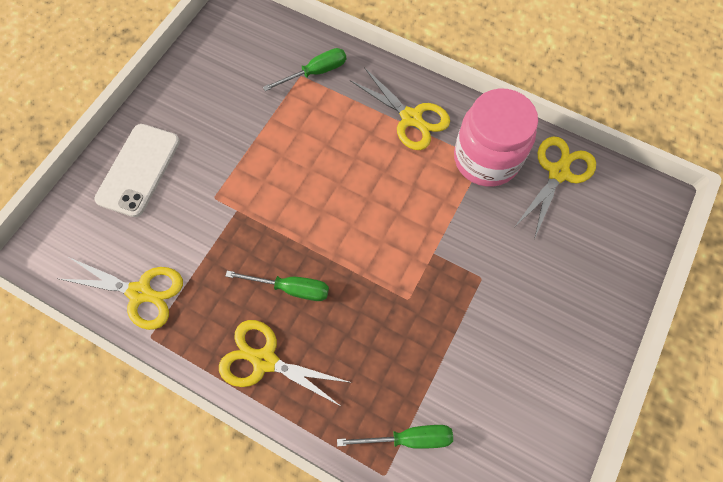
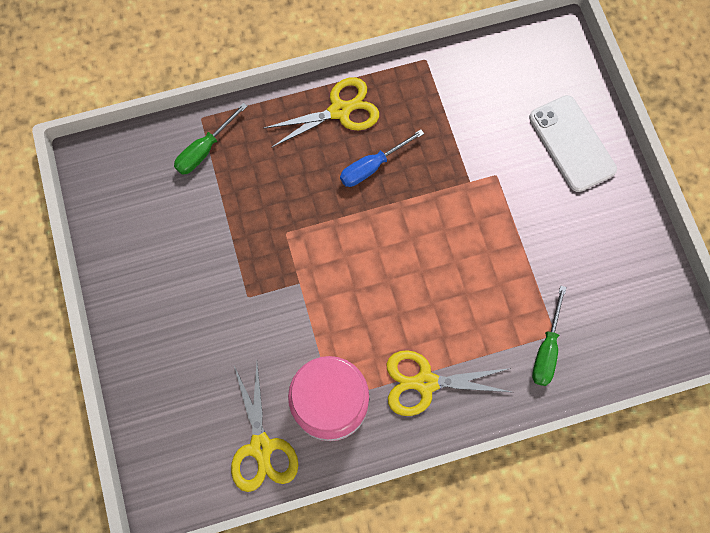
camera: 135 degrees right, 5 degrees up
yellow scissors [60,257,183,330] -> none
green screwdriver [225,271,329,301] -> blue screwdriver [340,129,424,187]

